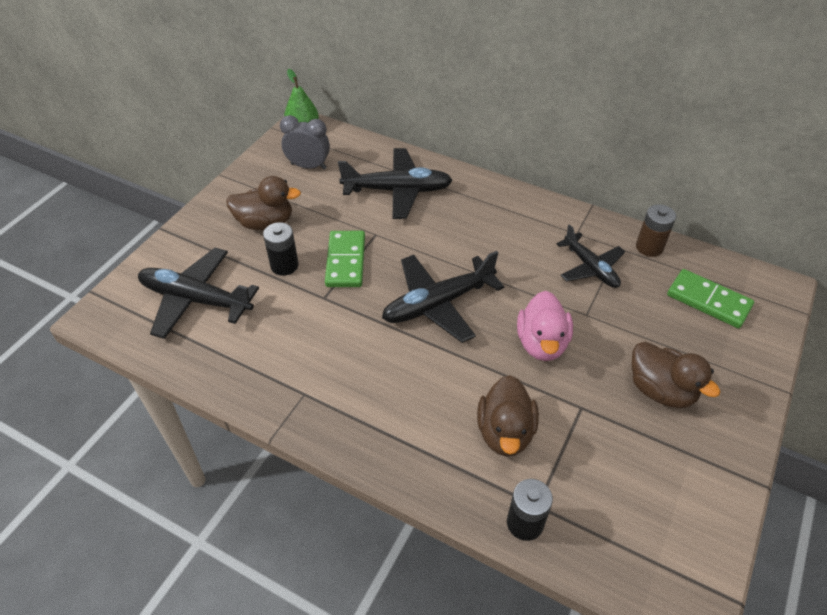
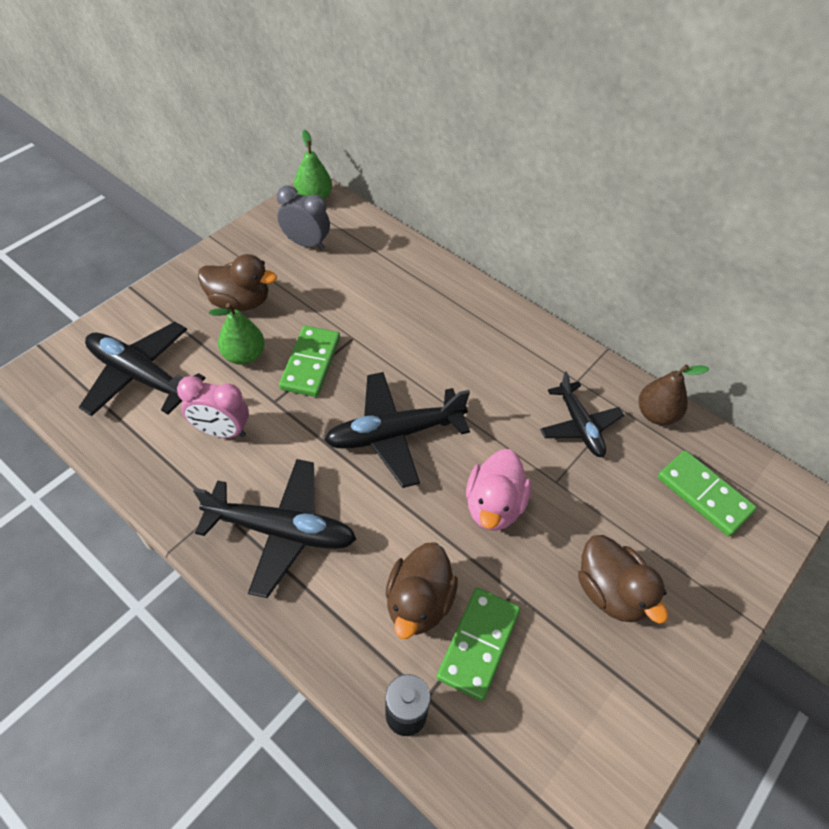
camera: 10 degrees right, 5 degrees up
black battery [263,222,299,276] -> green pear [209,303,265,365]
black plane [338,148,453,219] -> black plane moved to [193,459,356,598]
brown battery [636,204,676,257] -> brown pear [638,364,709,425]
none -> pink clock [177,376,249,438]
none -> green domino [436,588,520,701]

